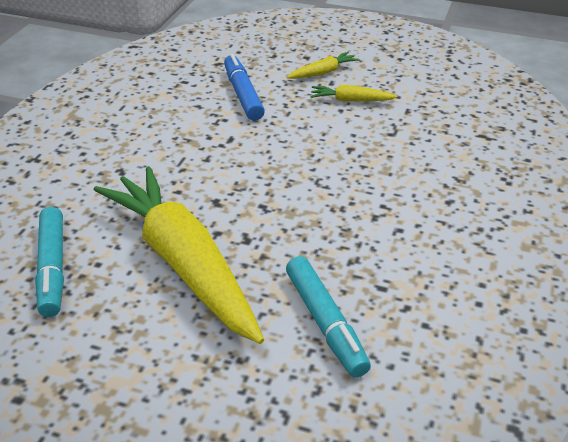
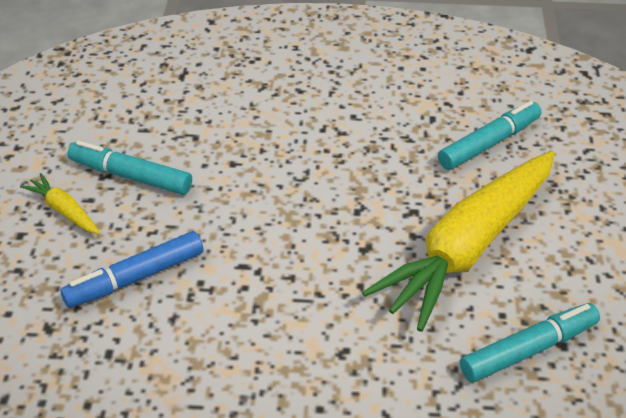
camera: 105 degrees left, 5 degrees up
yellow carrot [310,85,397,101] -> turquoise marker [68,141,192,195]

